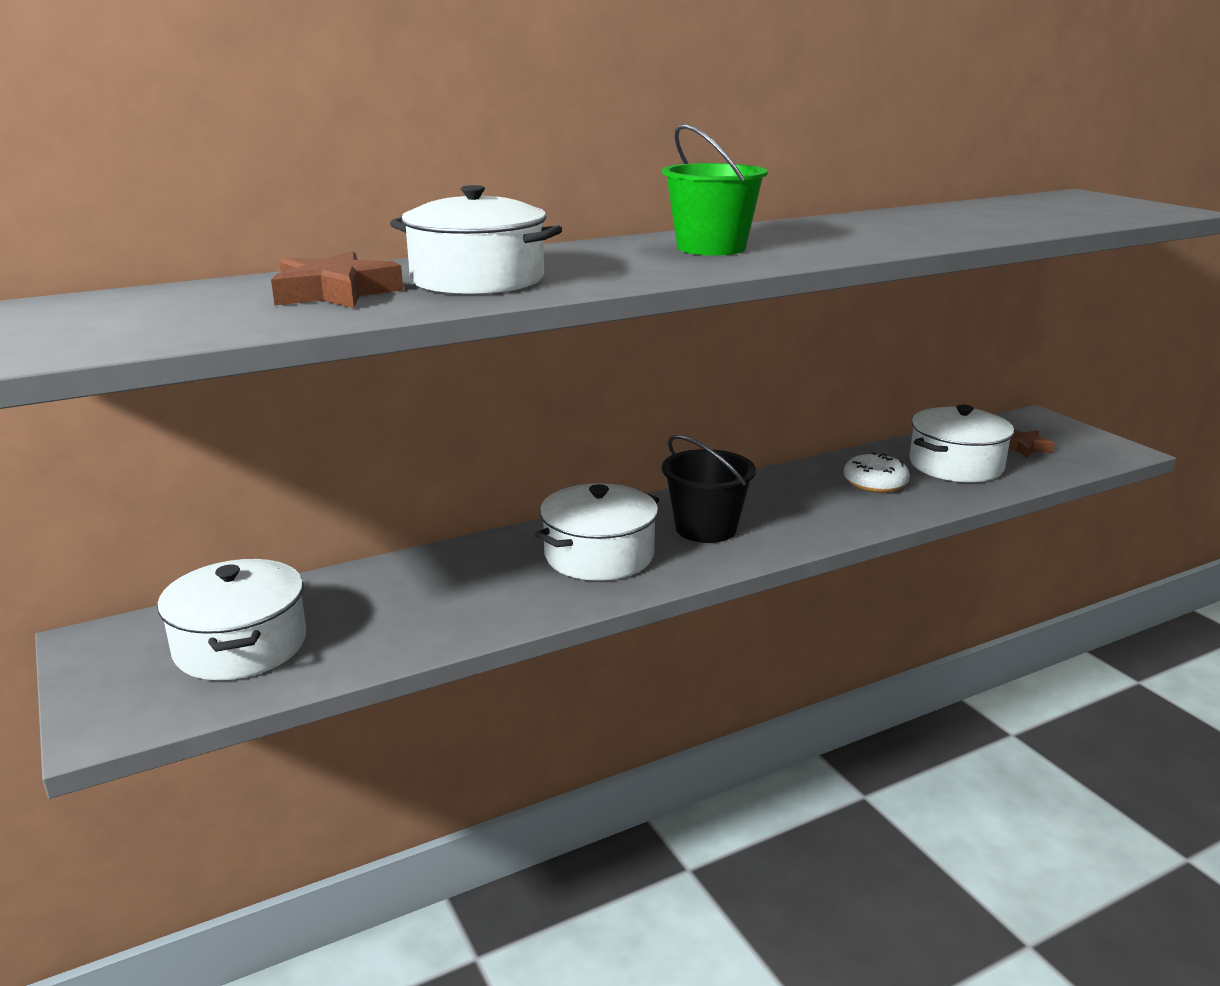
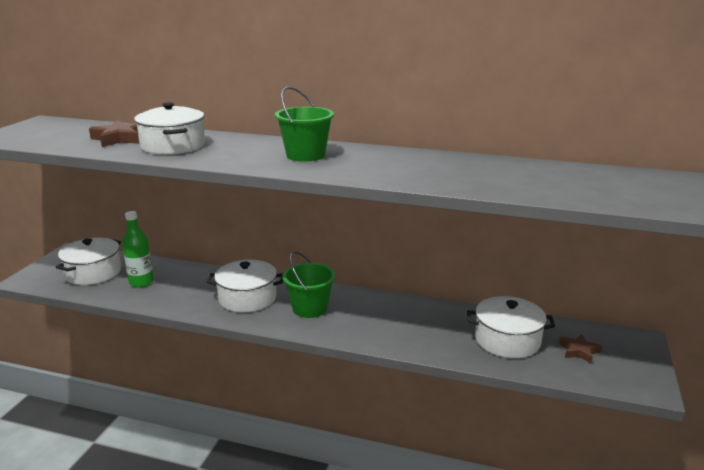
camera: 45 degrees right, 0 degrees up
black bucket [662,435,756,543] -> green bucket [282,251,336,318]
white donut [844,452,910,493] -> none
none -> green bottle [122,211,154,288]

